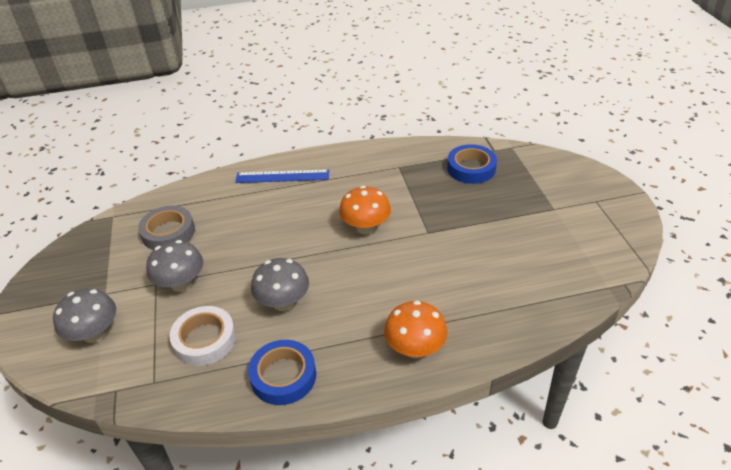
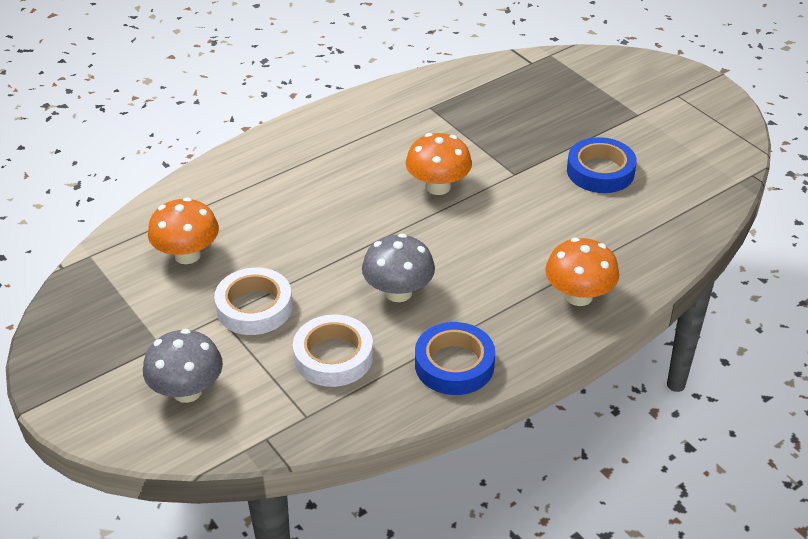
camera: 25 degrees left, 0 degrees up
grey tape [138,206,195,250] -> orange mushroom [148,198,219,264]
grey mushroom [146,240,203,292] -> white tape [214,267,293,335]
blue ruler [235,169,329,183] -> none
blue tape [447,144,497,184] -> blue tape moved to [567,137,637,193]

